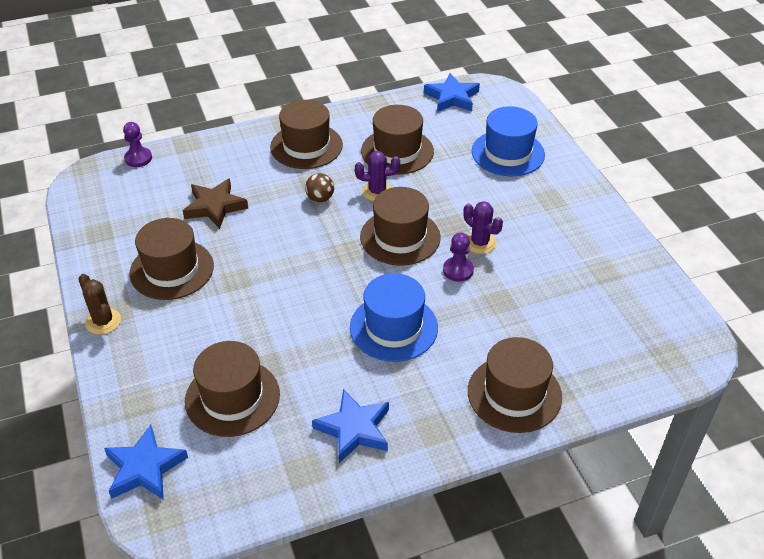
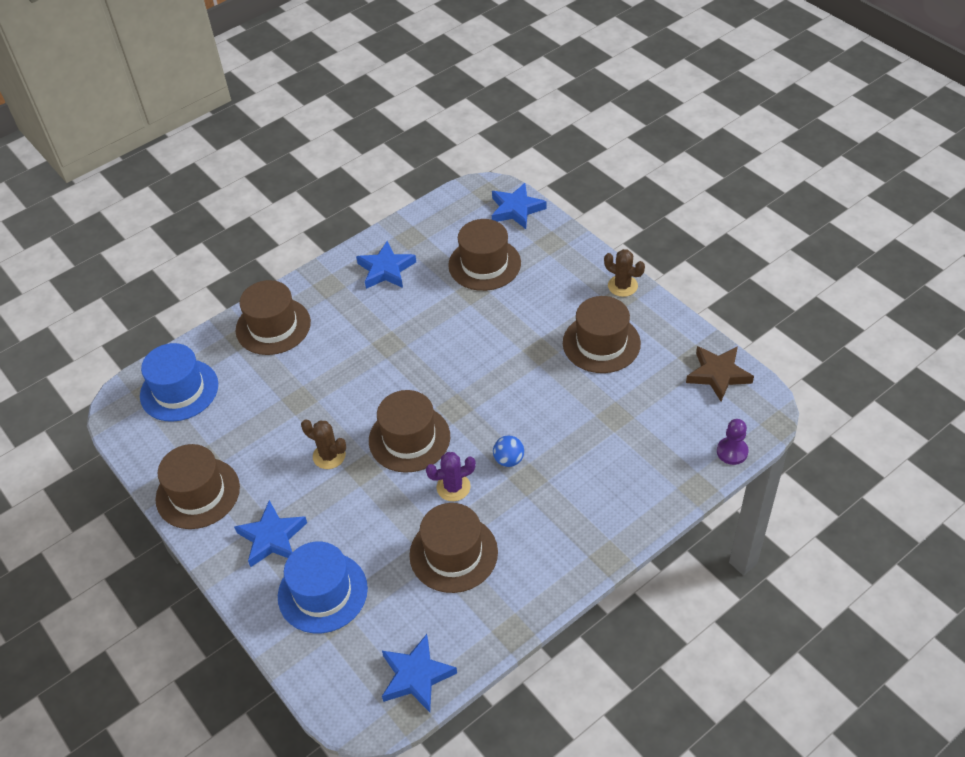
camera: 165 degrees right, 5 degrees up
brown star [183,178,248,229] -> brown star moved to [686,346,754,401]
brown hat [270,100,343,169] -> brown hat moved to [156,444,240,529]
brown ball [305,173,334,202] -> blue ball [493,435,524,467]
blue hat [350,273,438,362] -> blue hat moved to [140,343,218,422]
purple pawn [443,232,474,282] -> none
purple cactus [463,201,503,254] -> brown cactus [301,419,346,469]
none -> blue star [234,500,307,567]

